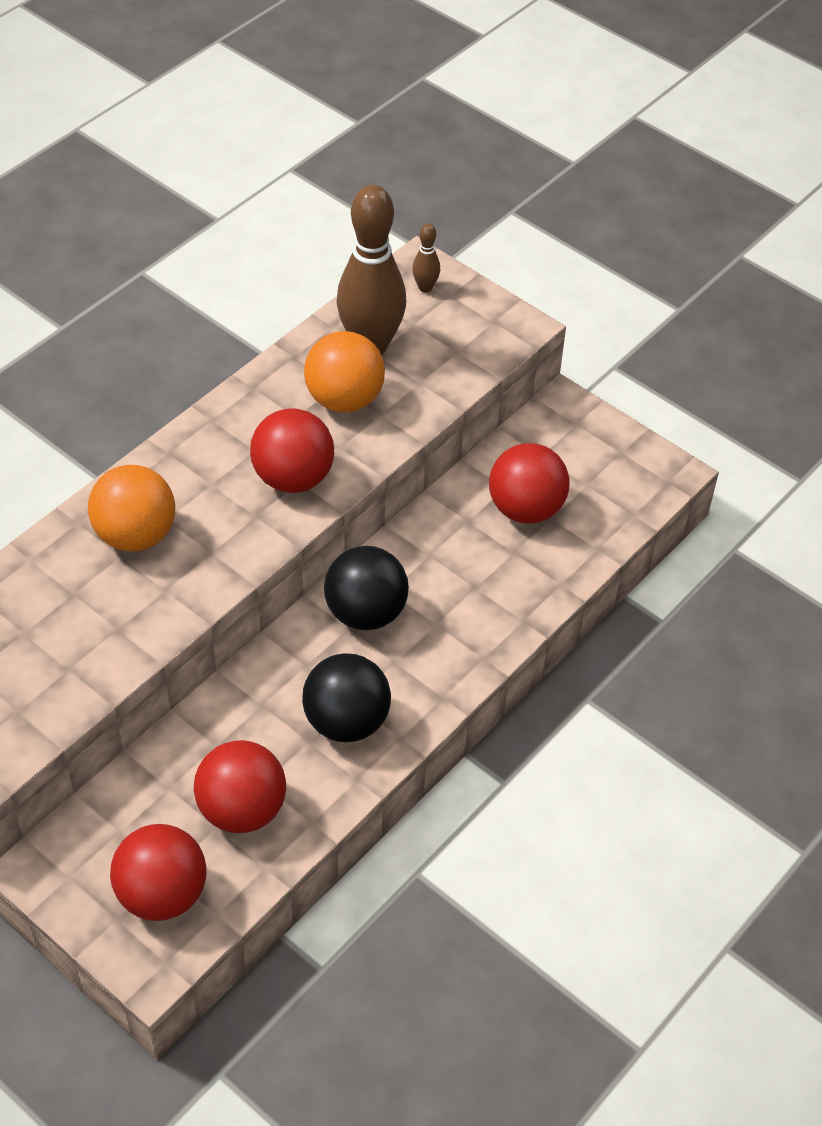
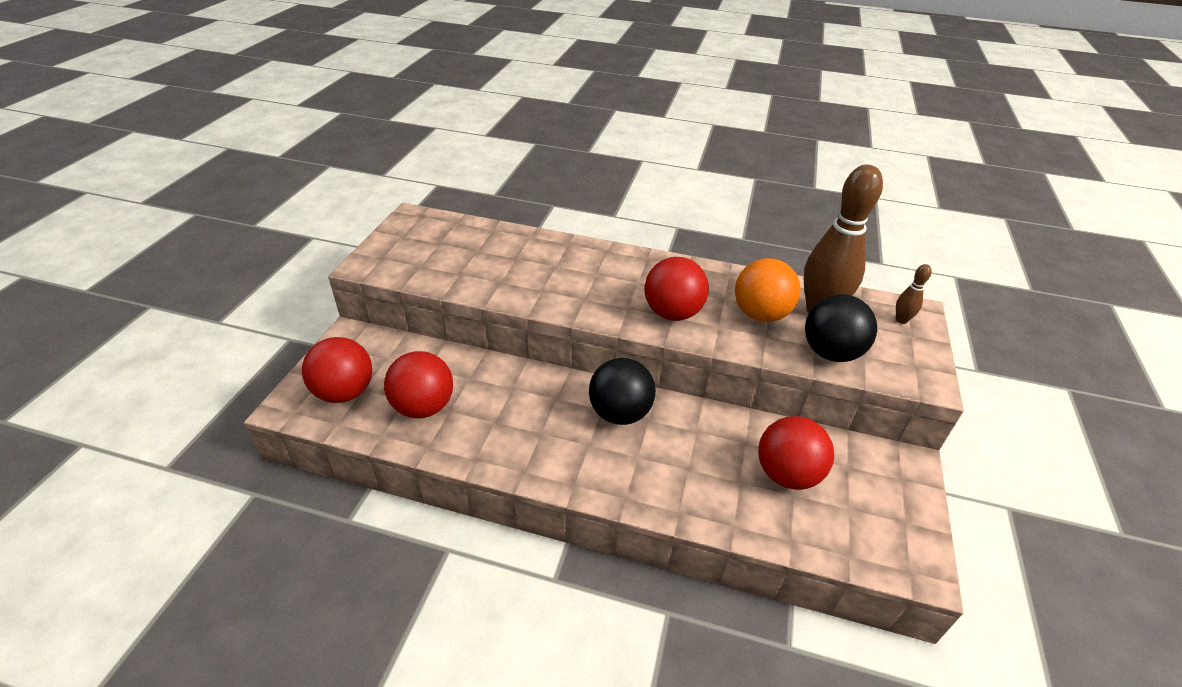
camera: 65 degrees right, 10 degrees down
orange ball [88,465,175,551] -> none
black ball [302,653,391,742] -> black ball moved to [805,294,877,362]

